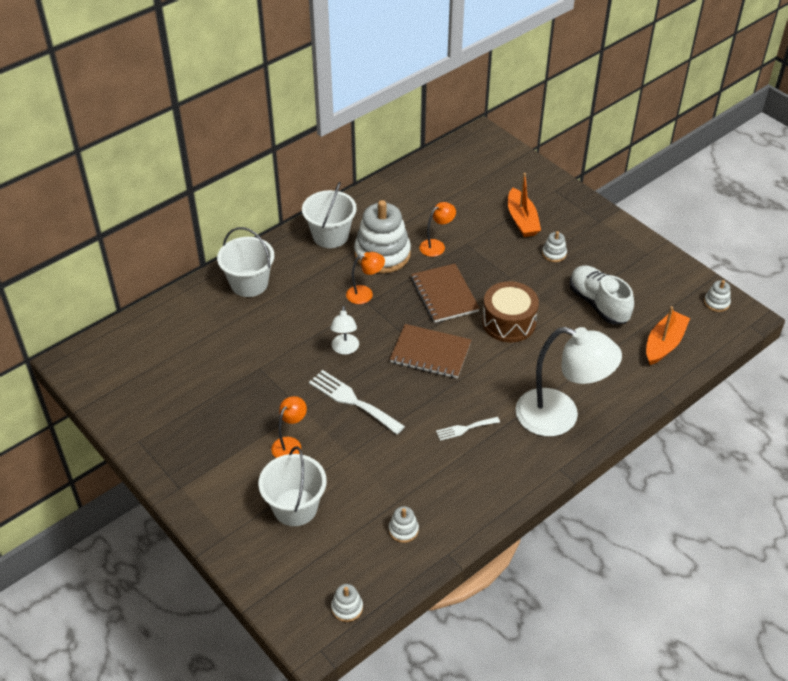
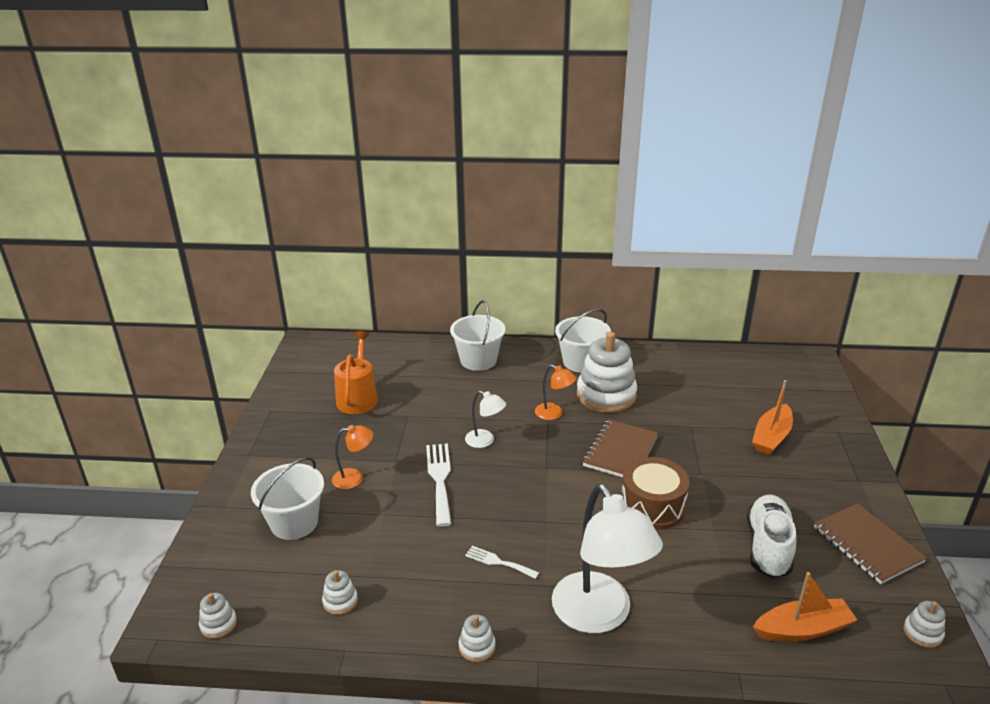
camera: 45 degrees right, 15 degrees down
white lamp [330,306,359,355] -> white lamp turned 105 degrees counterclockwise [465,391,506,448]
brown notebook [390,324,471,378] -> brown notebook moved to [814,503,927,584]
orange lamp [420,202,456,257] -> none
white stacking toy [542,231,567,262] -> white stacking toy moved to [459,614,496,662]
none -> orange watering can [334,331,378,414]

